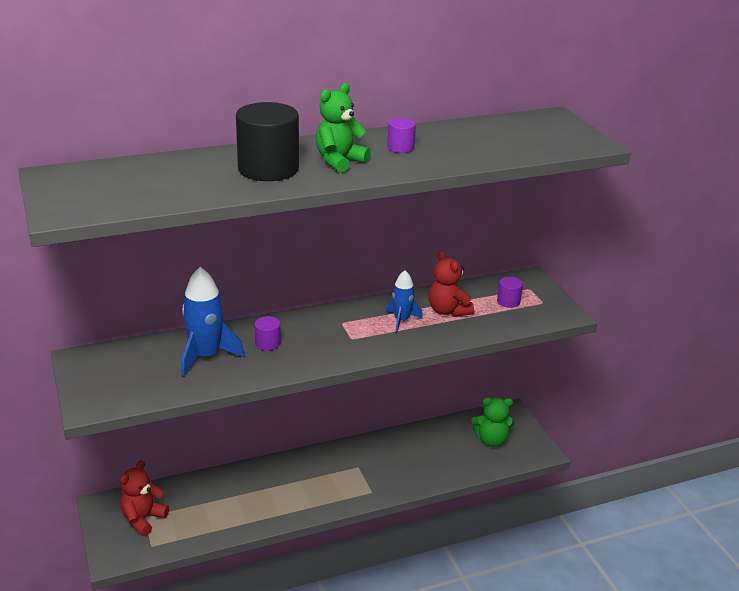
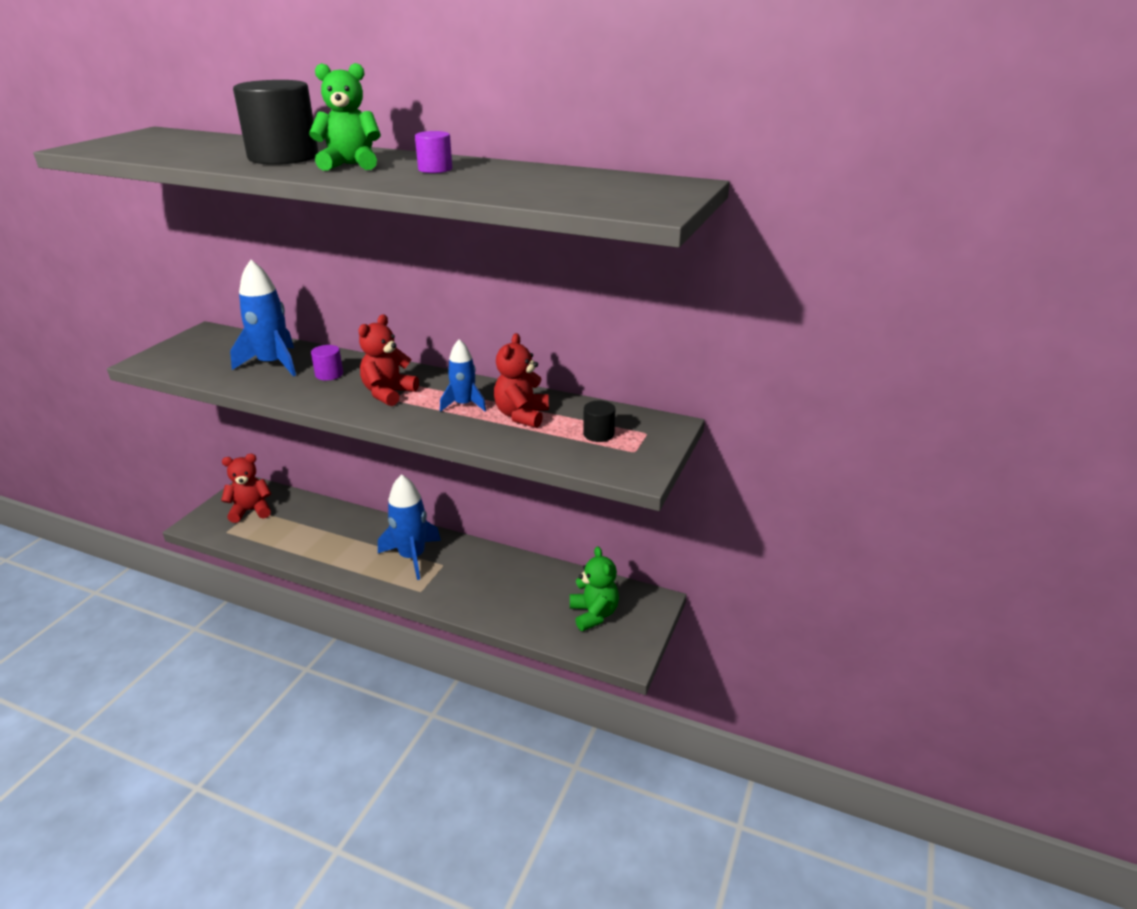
camera: 45 degrees right, 0 degrees up
green teddy bear [471,397,515,447] -> green teddy bear turned 150 degrees counterclockwise [570,546,619,631]
purple cylinder [497,277,523,308] -> black cylinder [583,401,615,442]
none -> red teddy bear [358,314,419,406]
none -> blue rocket [378,474,441,580]

